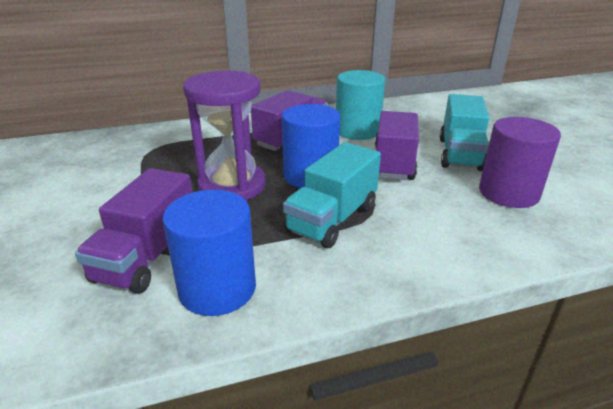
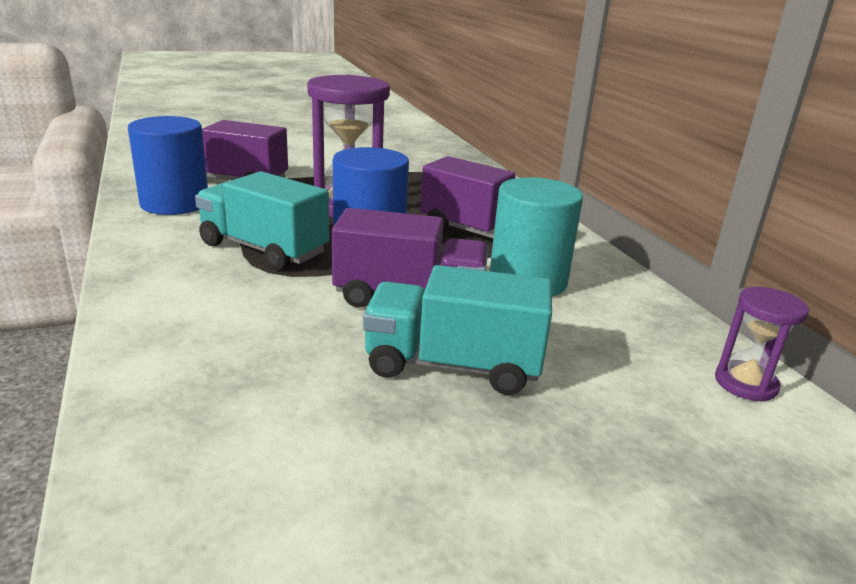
camera: 85 degrees right, 5 degrees down
purple cylinder [479,117,561,208] -> none
none -> purple hourglass [715,287,809,402]

